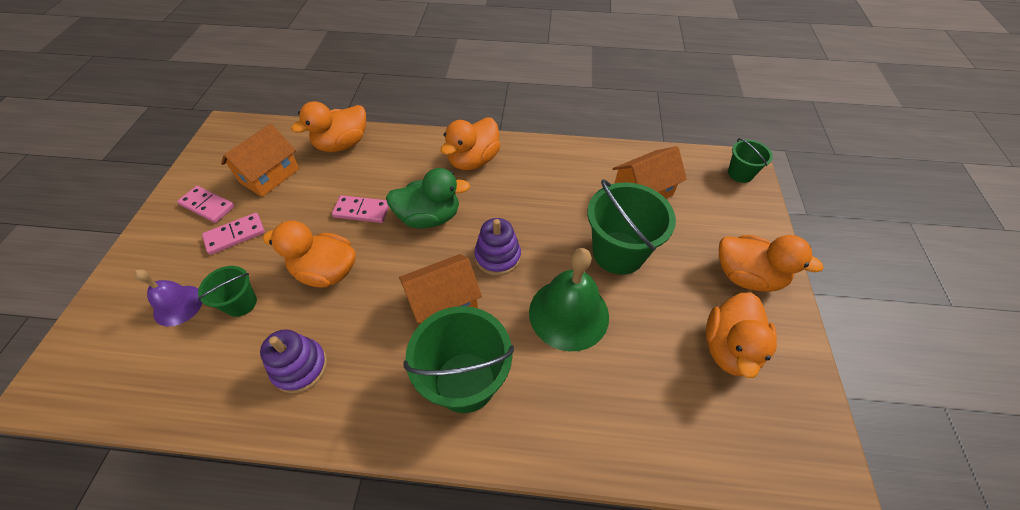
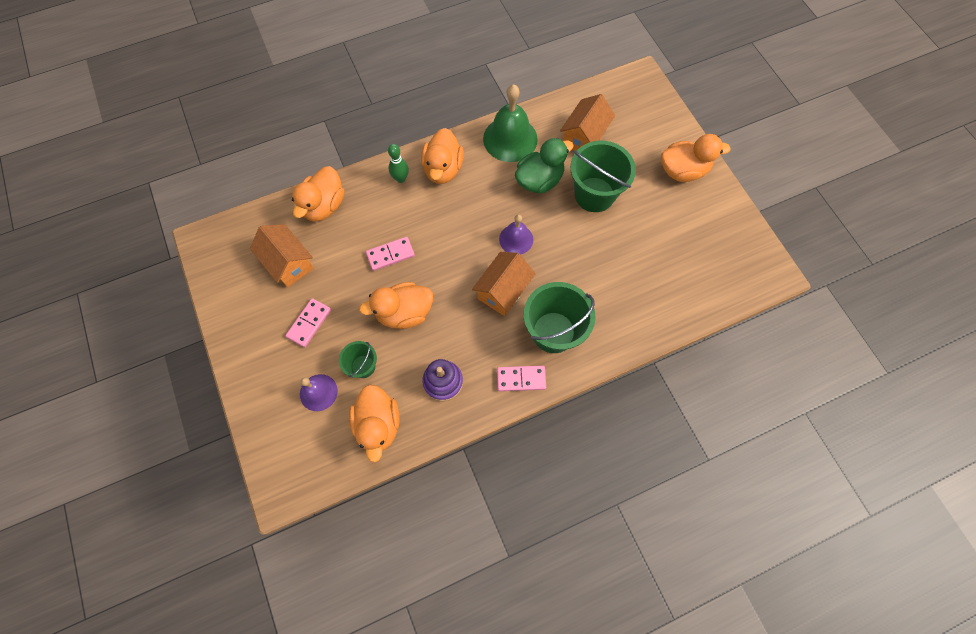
camera: 30 degrees left, 15 degrees up
pink domino [177,186,235,223] -> pink domino moved to [497,366,546,391]
orange house [221,124,300,197] -> orange house turned 45 degrees counterclockwise [250,224,314,287]
green duck [386,168,470,228] -> green duck moved to [515,138,574,194]
purple stacking toy [474,218,521,276] -> purple bell [499,214,533,255]
green bell [529,248,609,351] -> green bell moved to [483,84,538,162]
orange duck [706,292,777,378] -> orange duck moved to [349,384,400,462]
green bucket [728,138,773,183] -> none
none -> green bowling pin [388,144,409,183]

